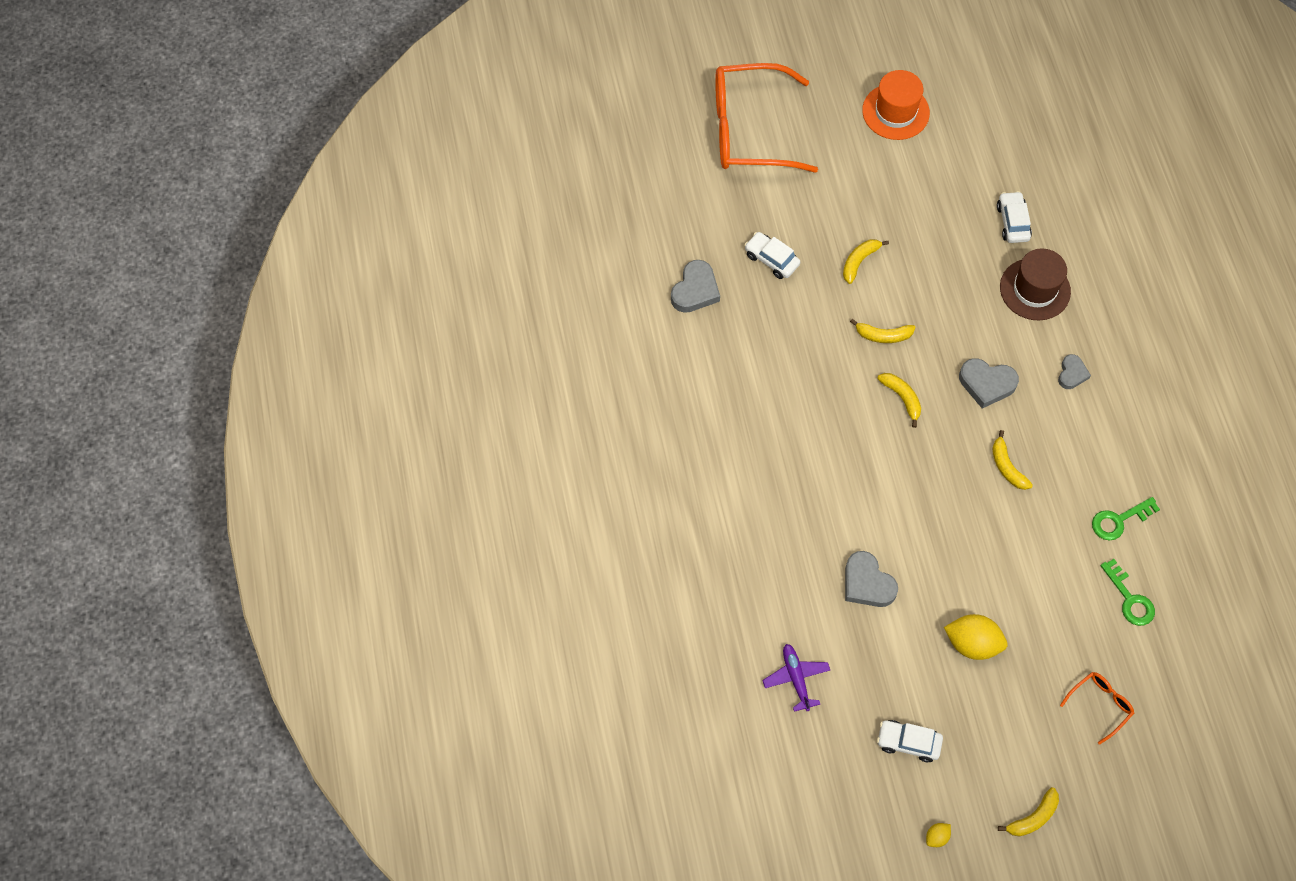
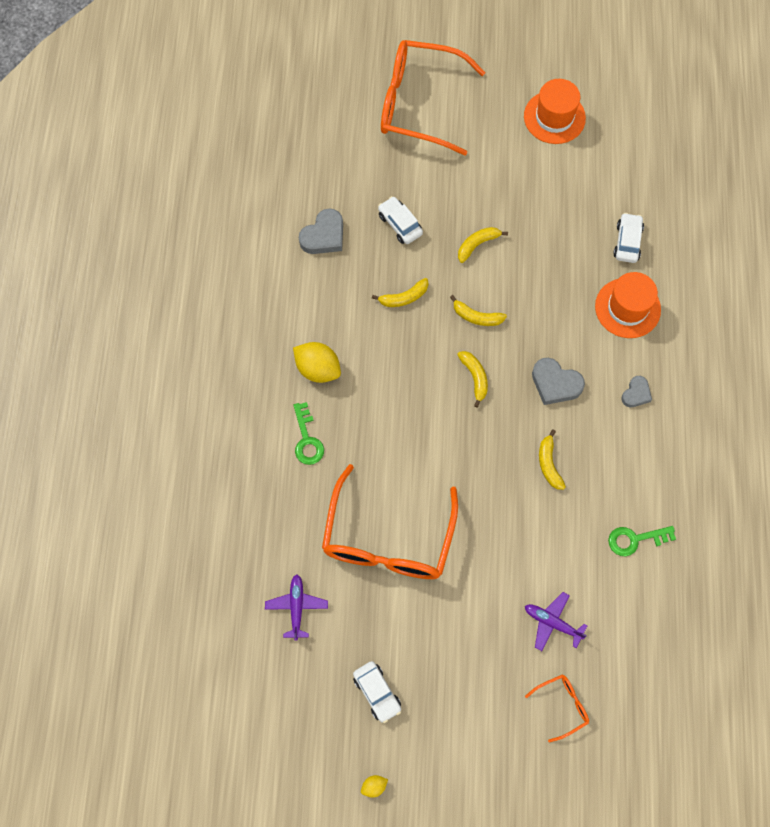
camera: 15 degrees right, 5 degrees up
grey heart [845,551,898,607] -> orange glasses [322,464,458,579]
white car [877,720,943,762] -> white car turned 150 degrees counterclockwise [353,661,401,723]
yellow lemon [944,614,1007,660] -> yellow lemon moved to [293,342,341,383]
yellow banana [998,787,1059,836] -> yellow banana moved to [372,278,428,307]
brown hat [1000,248,1071,321] -> orange hat [595,272,661,338]
green key [1100,559,1155,626] -> green key moved to [293,402,324,465]
none -> purple plane [525,592,587,651]

